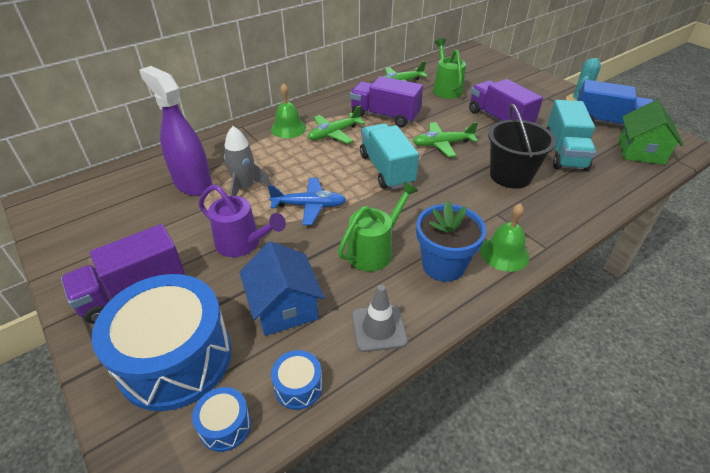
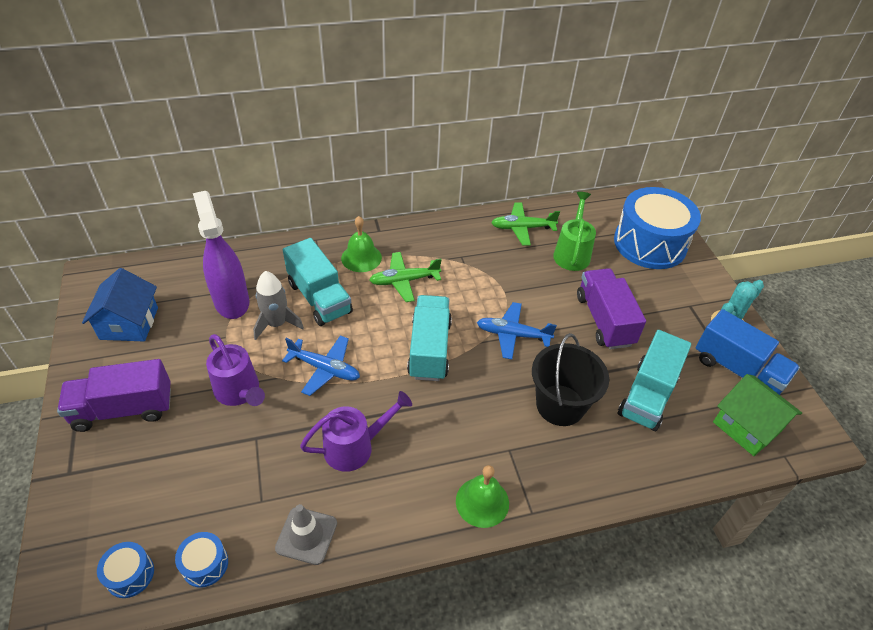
camera: 20 degrees right, 5 degrees up
blue drum [92,274,232,411] -> blue drum moved to [614,187,701,269]
blue house [239,241,325,336] -> blue house moved to [82,268,158,341]
green watering can [338,182,418,271] -> purple watering can [300,391,412,472]
purple truck [350,76,423,127] -> none
green plane [413,122,478,157] -> blue plane [477,302,557,359]
blue flower pot [416,200,486,282] -> none
green house [619,100,684,165] -> green house turned 75 degrees counterclockwise [713,374,802,456]
none -> turquoise truck [283,238,353,326]

